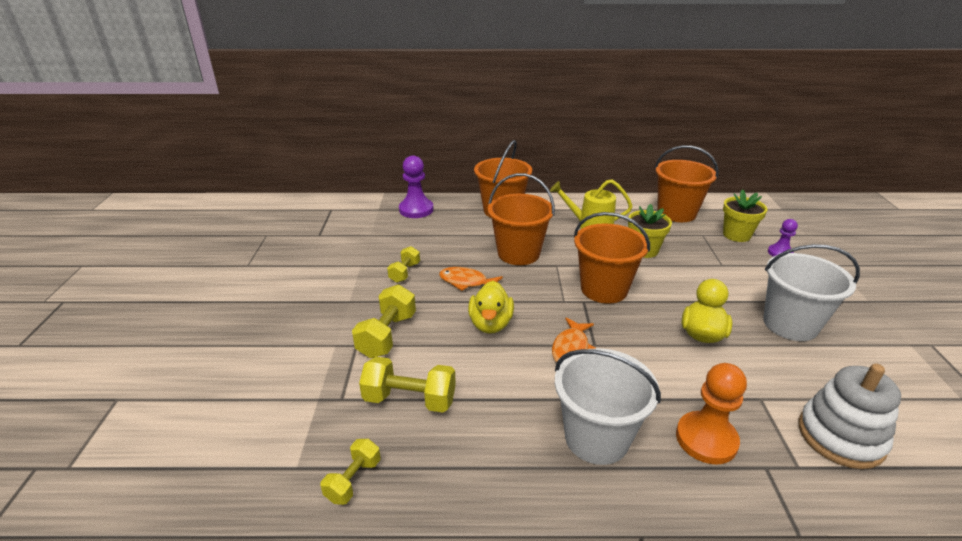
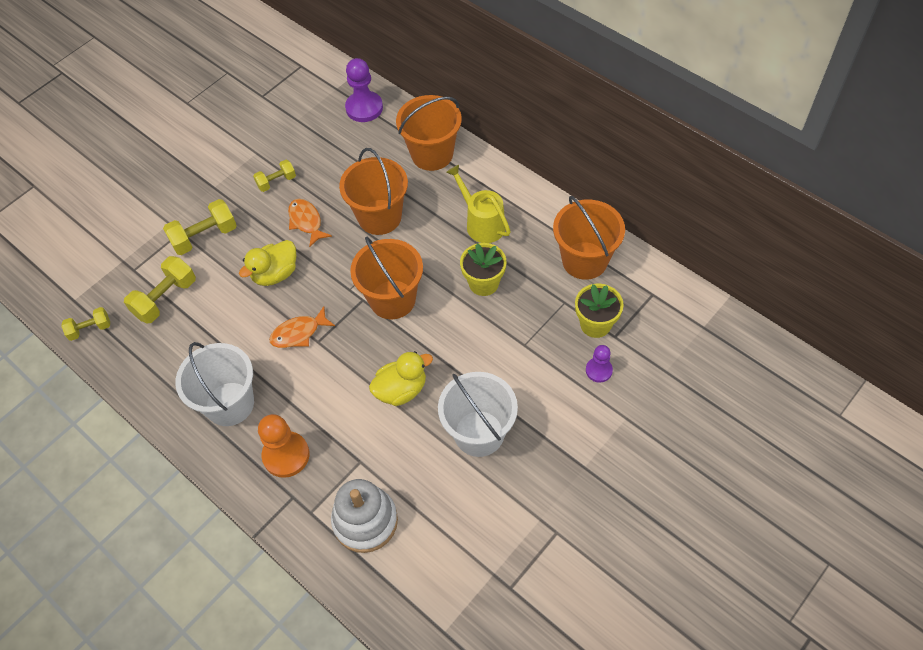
camera: 45 degrees right, 25 degrees up
yellow dumbbell [359,357,456,413] -> yellow dumbbell turned 75 degrees clockwise [124,256,196,323]

